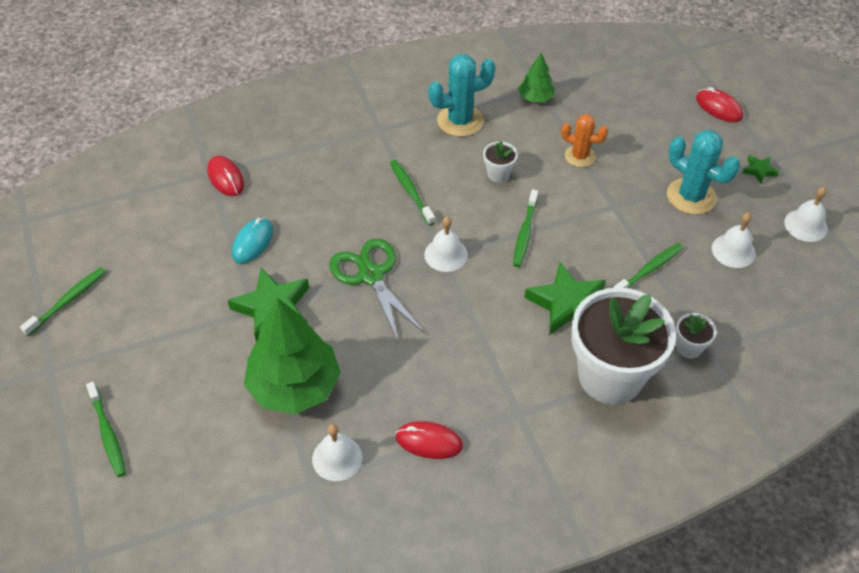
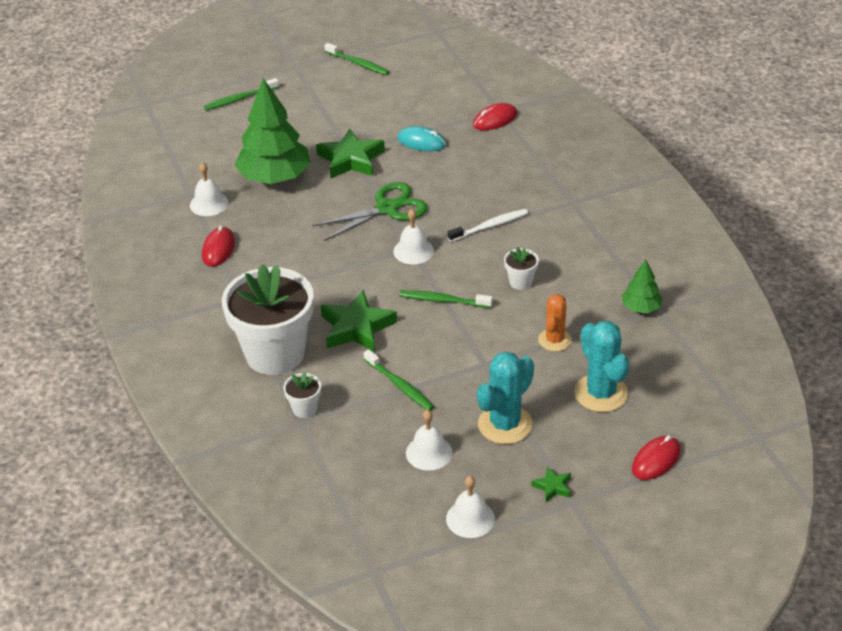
camera: 90 degrees right, 10 degrees down
green toothbrush [390,160,435,225] -> white toothbrush [448,209,528,242]
turquoise cactus [428,54,496,137] -> turquoise cactus moved to [574,321,629,412]

